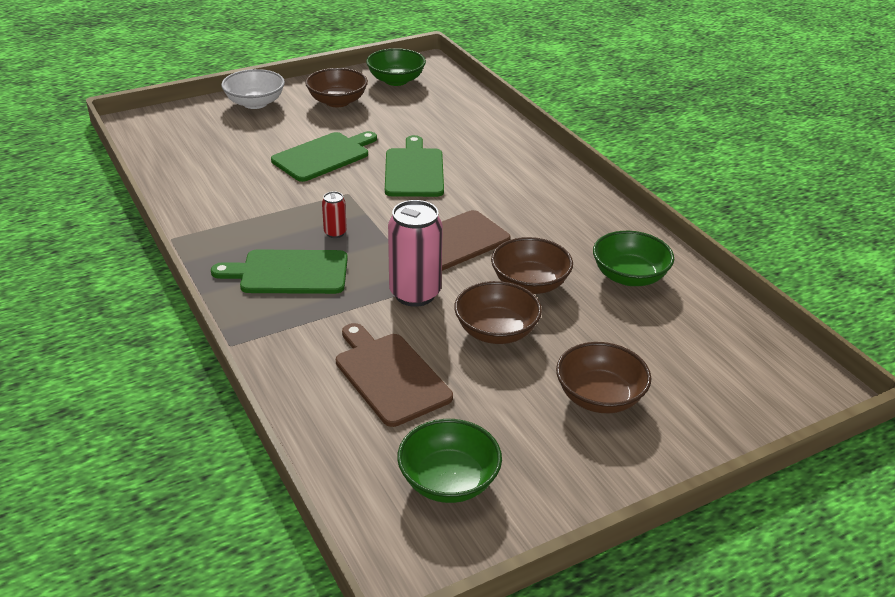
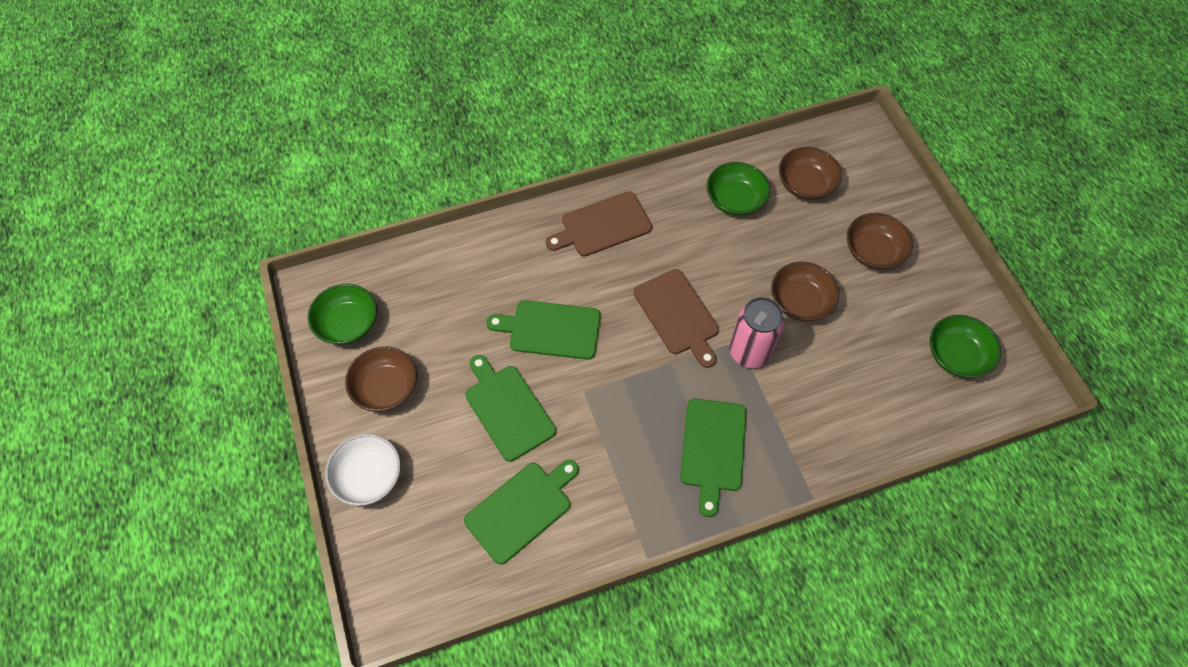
camera: 80 degrees left, 25 degrees up
red can [322,191,347,238] -> none
brown cutting board [336,323,453,427] -> brown cutting board moved to [546,191,652,257]
brown bowl [491,237,573,294] -> brown bowl moved to [779,147,842,200]
none -> green cutting board [464,460,579,565]

